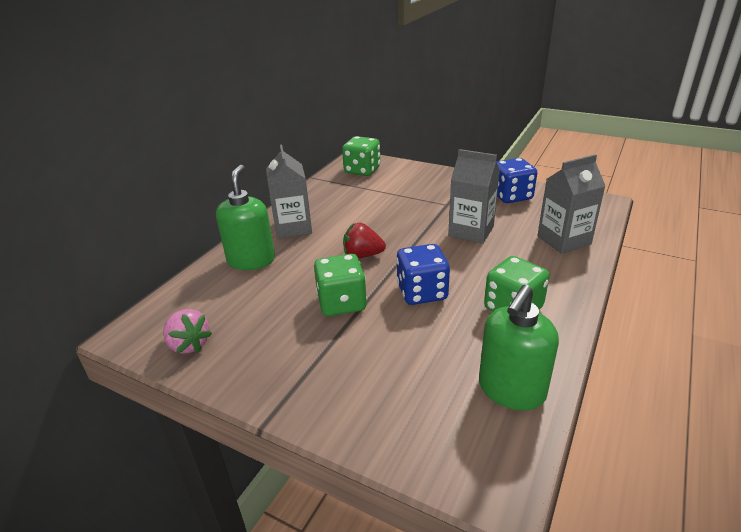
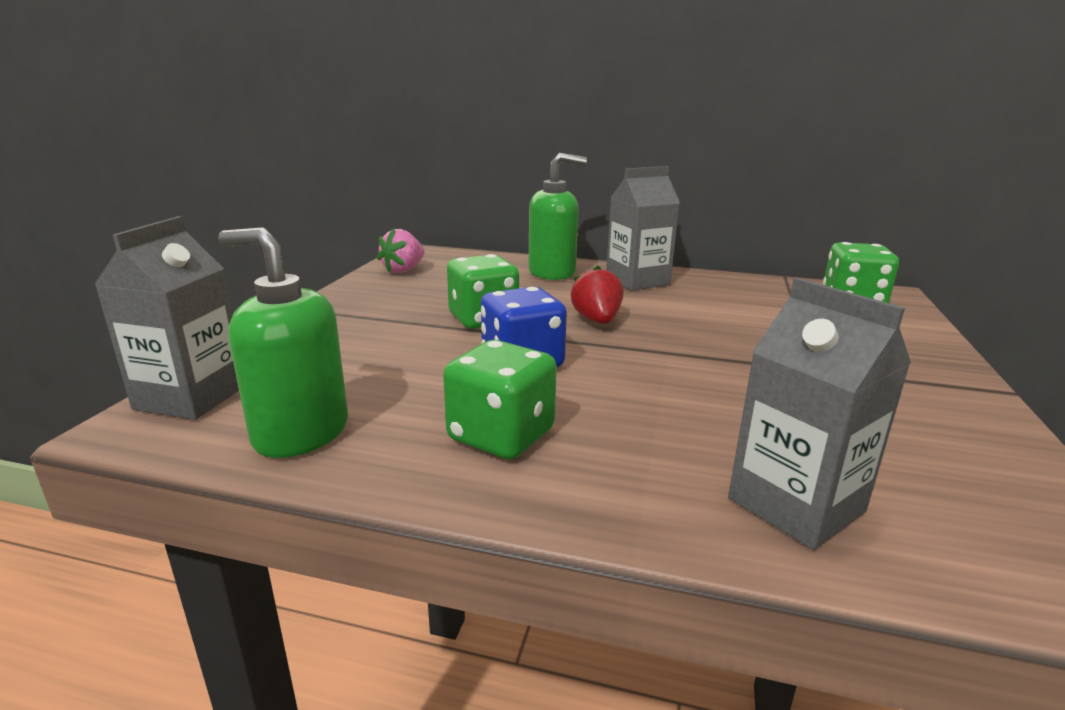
camera: 75 degrees right, 10 degrees down
grey carton [448,149,500,244] -> grey carton moved to [95,216,239,420]
blue dice [497,158,537,203] -> none

